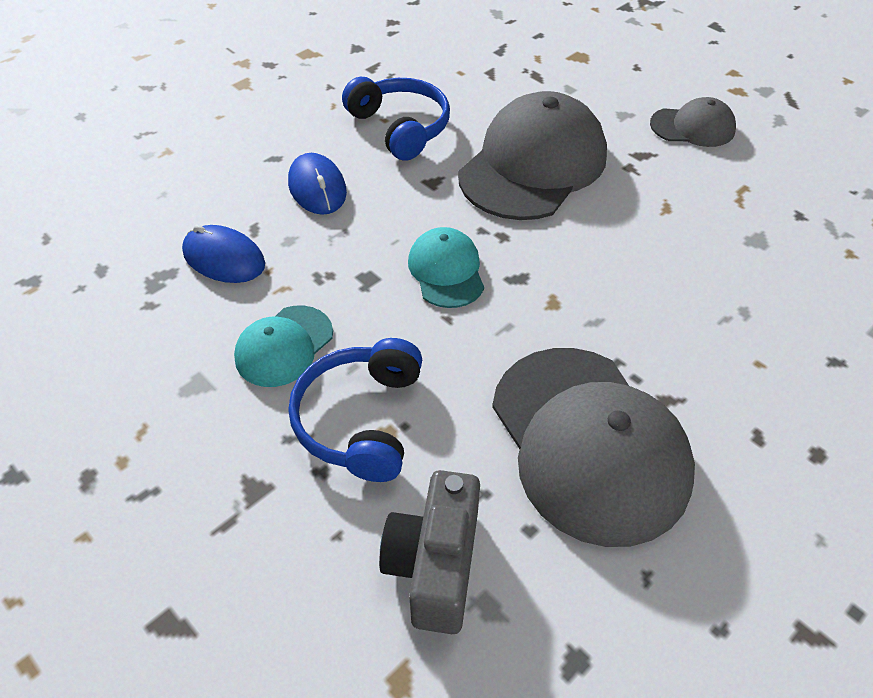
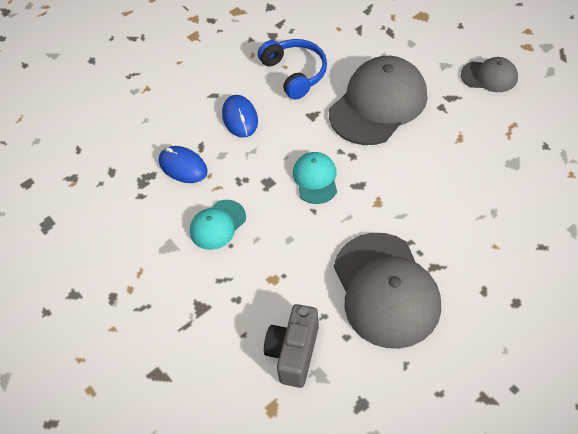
camera: 10 degrees right, 5 degrees up
blue headphones [289,338,422,482] -> none

